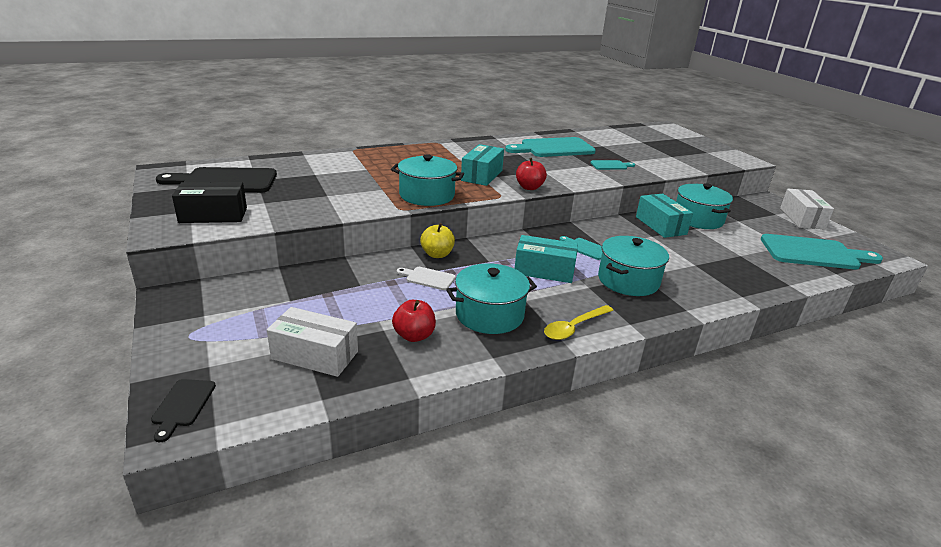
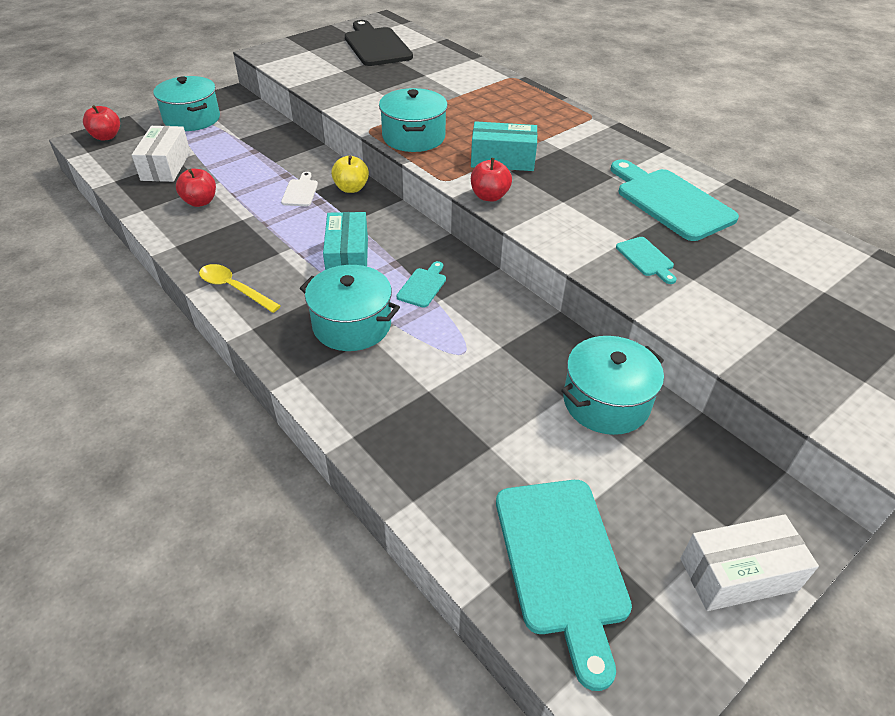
camera: 75 degrees right, 15 degrees up
black cutting board [151,379,216,442] -> red apple [83,105,120,141]
black box [172,182,247,223] -> none
turquoise pot [446,263,537,334] -> turquoise pot moved to [153,76,220,131]
turquoise box [636,194,693,238] -> none

